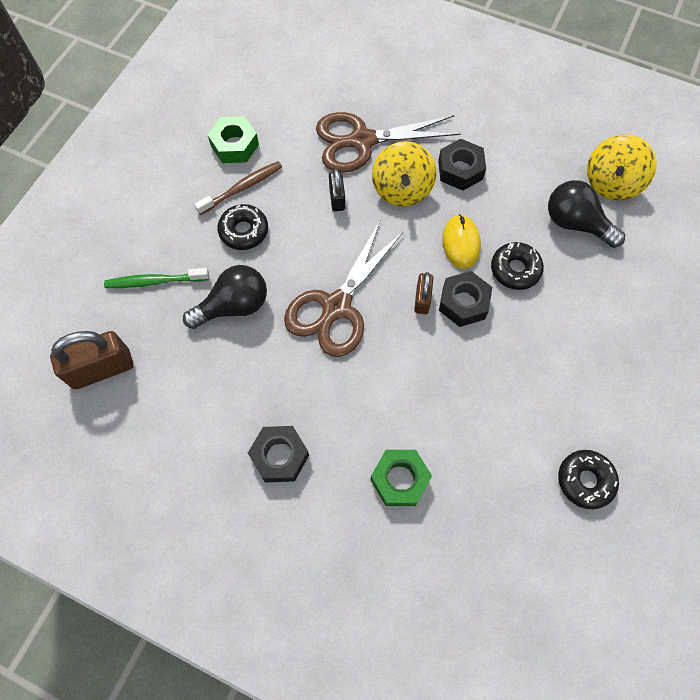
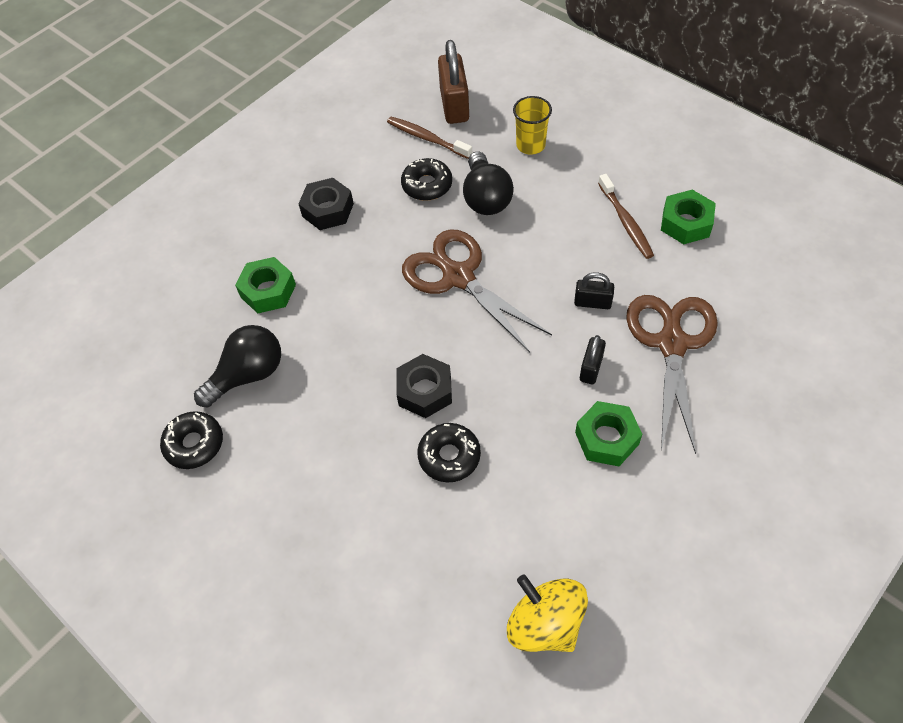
camera: 110 degrees right, 10 degrees down
green toothbrush [104,268,209,288] -> yellow cup [513,96,552,155]
black donut [217,204,268,250] -> black donut moved to [401,158,452,201]
yellow spinning top [372,141,437,207] -> black padlock [580,335,606,384]
brown padlock [414,272,433,314] -> none
black nut [438,139,486,191] -> green nut [575,401,642,466]
yellow mouse [443,214,481,269] -> none
black light bulb [548,180,625,248] -> black light bulb moved to [194,325,281,408]
none -> brown toothbrush [387,117,472,159]

